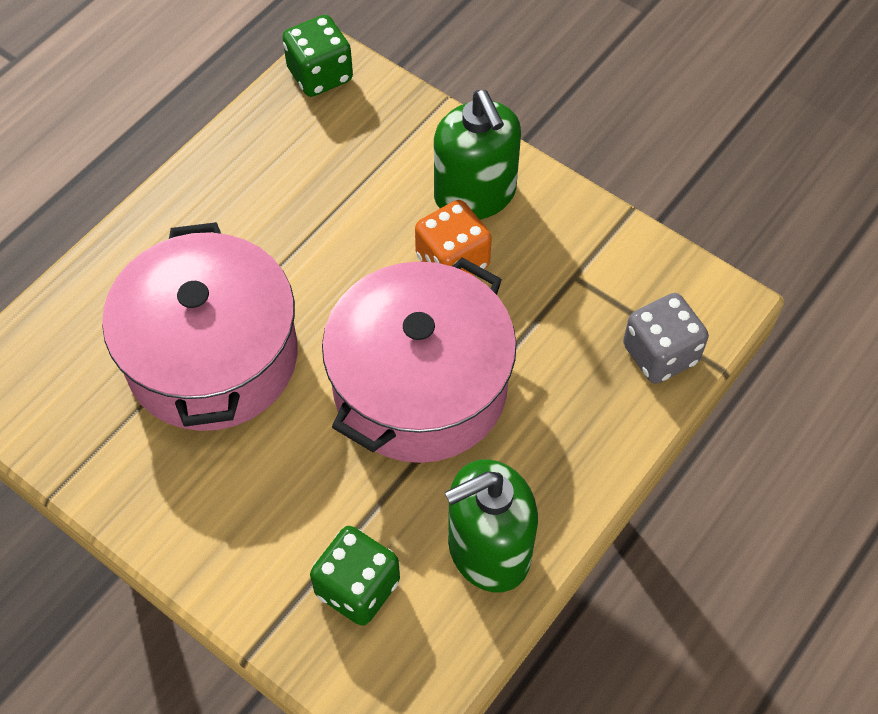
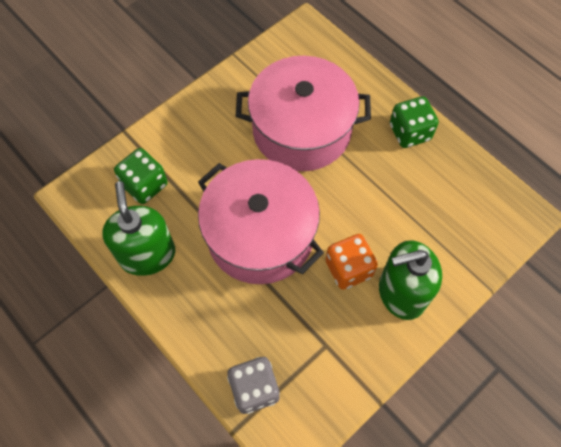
camera: 100 degrees right, 5 degrees up
green dice [282,15,353,97] -> green dice moved to [390,96,439,148]

